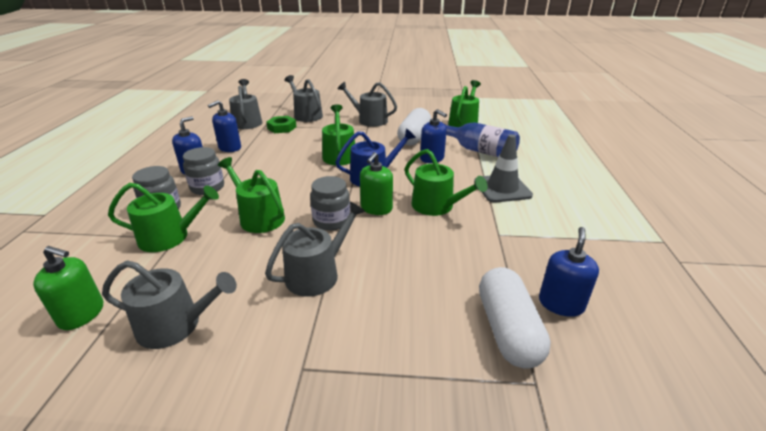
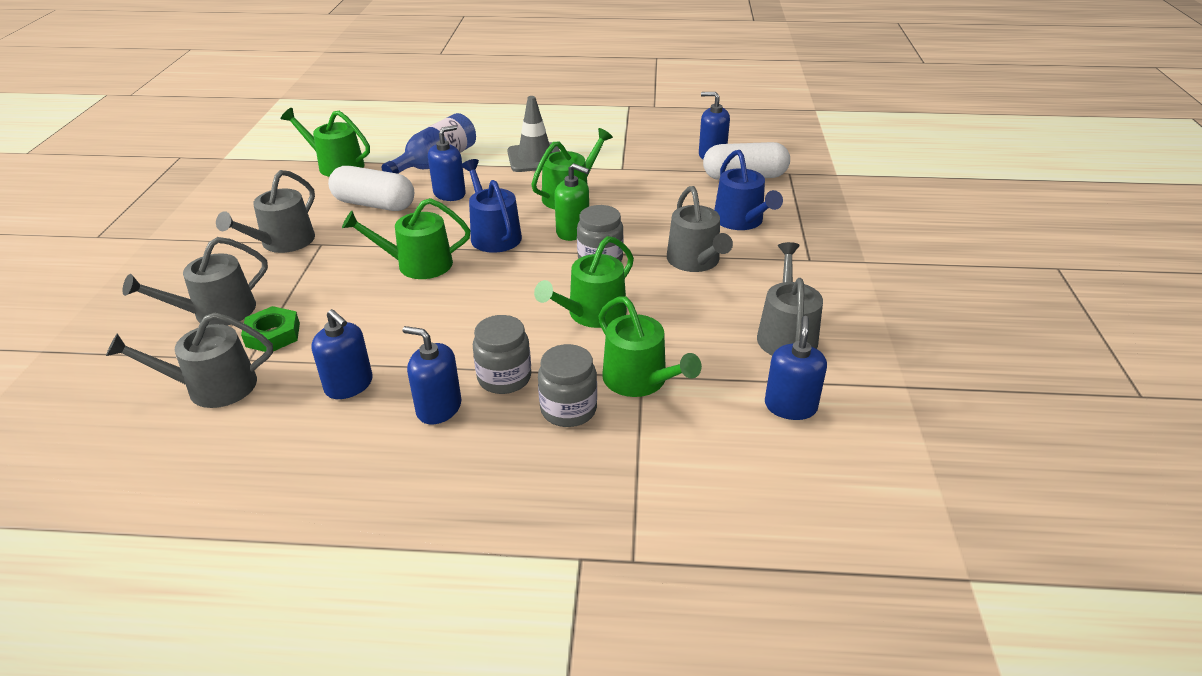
camera: 90 degrees left, 5 degrees up
green soap dispenser [33,246,103,330] -> blue soap dispenser [765,316,827,420]
green watering can [108,183,219,252] -> green watering can turned 150 degrees clockwise [599,297,702,397]
grey watering can [265,201,365,297] -> grey watering can turned 150 degrees counterclockwise [667,186,733,272]
none -> blue watering can [714,150,783,230]

